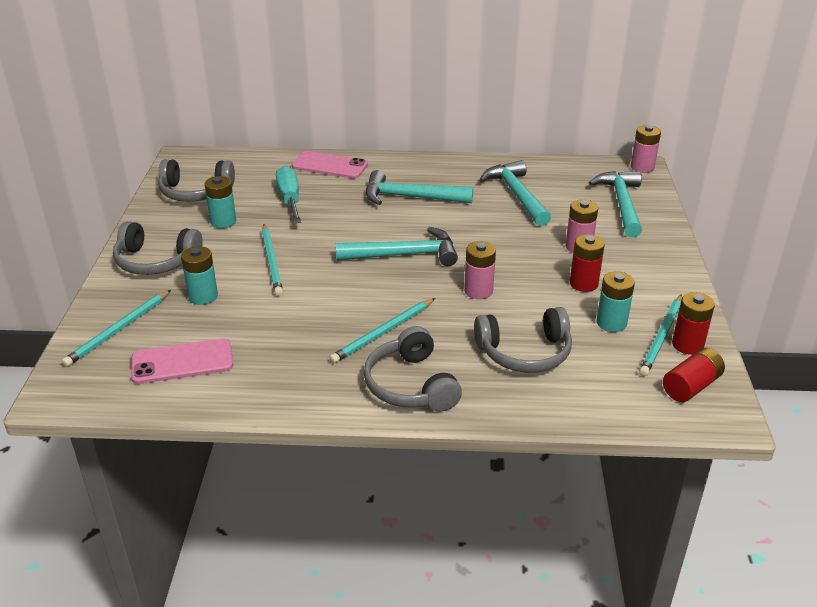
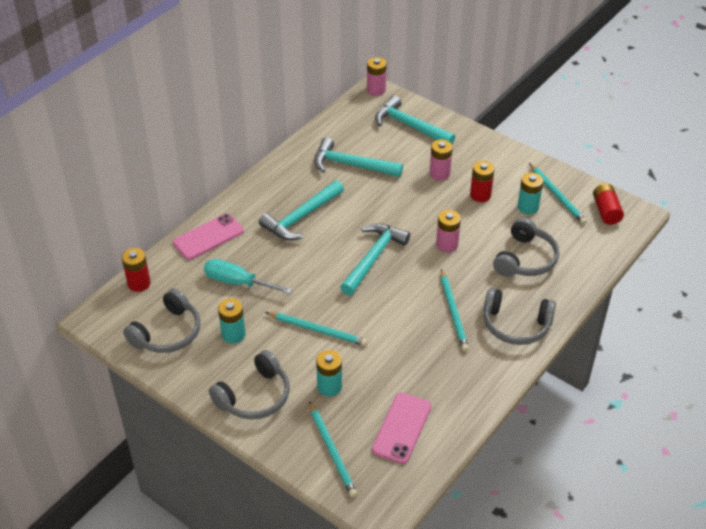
camera: 55 degrees left, 10 degrees up
red battery [672,292,715,355] -> red battery moved to [122,248,151,292]

